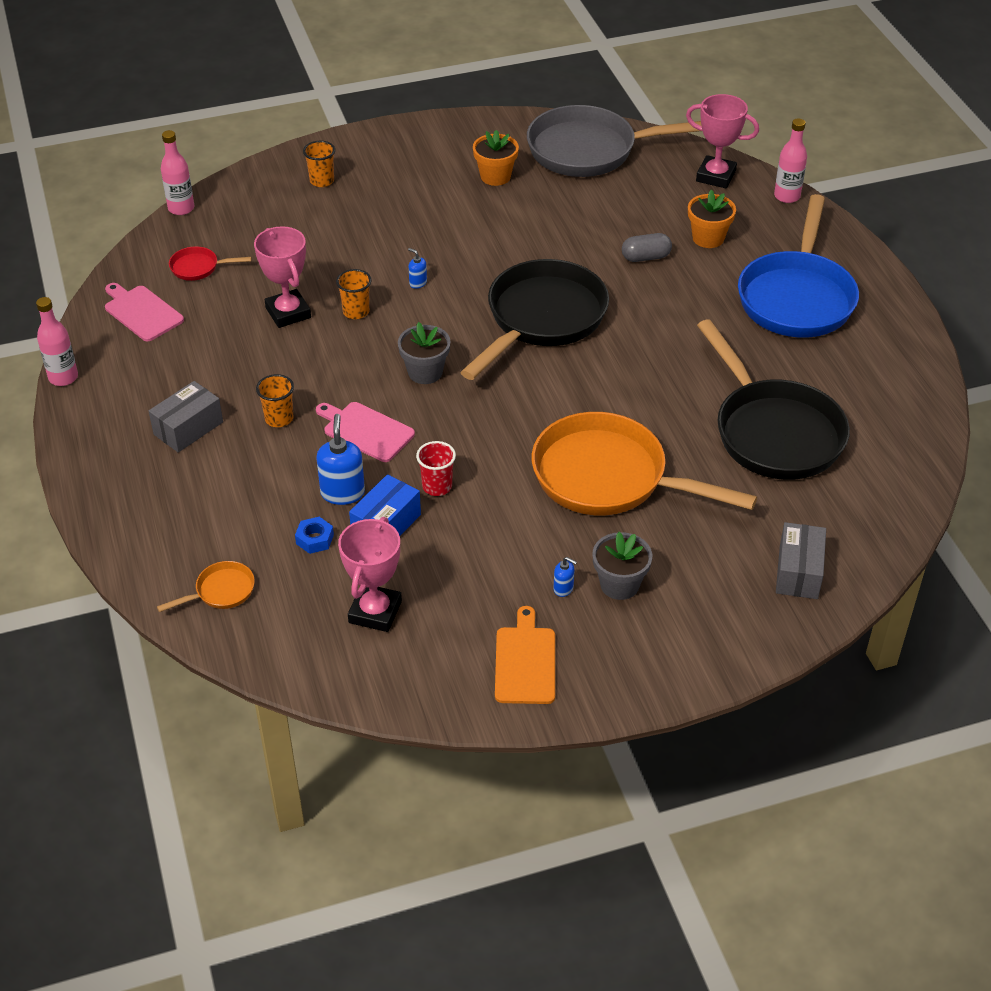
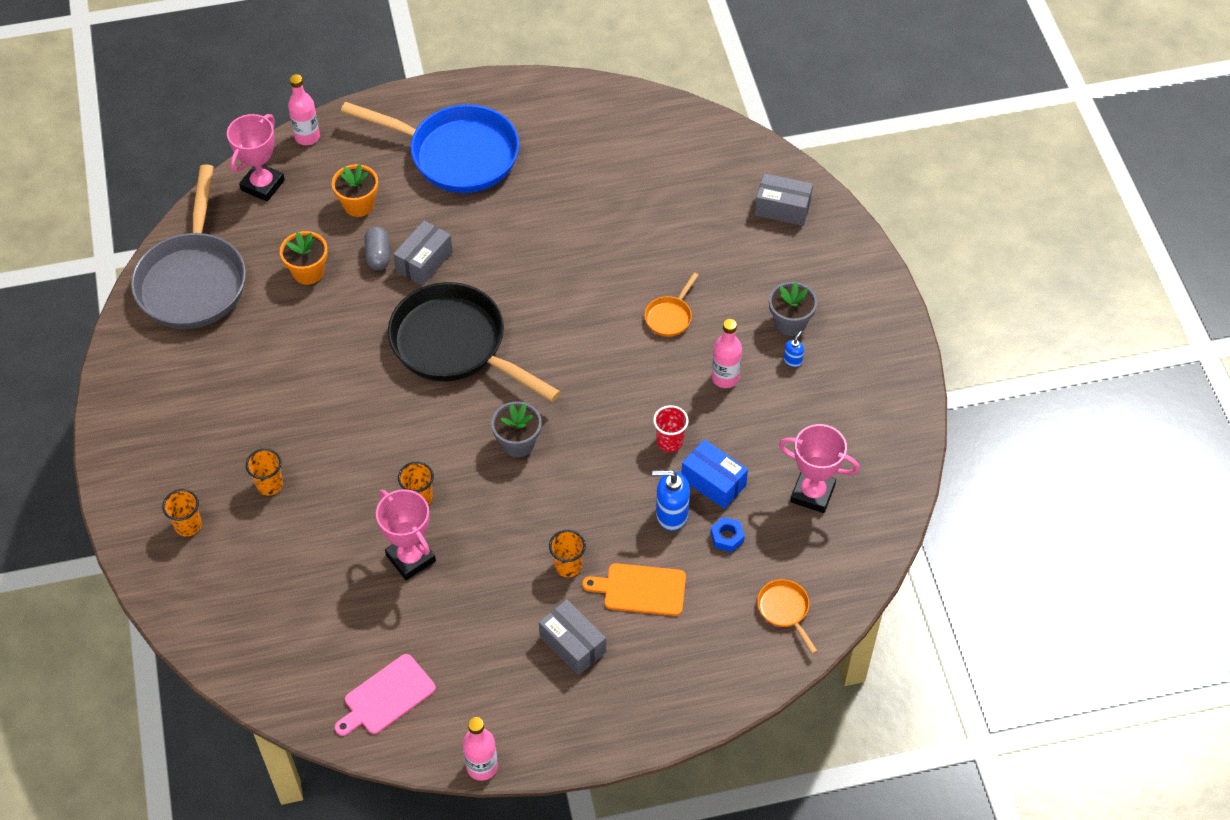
camera: 85 degrees left, 10 degrees up
pink bottle [161,130,194,215] -> pink bottle moved to [712,319,742,388]
red pan [169,246,252,281] -> none
pink trophy [254,226,311,328] -> pink trophy turned 75 degrees clockwise [376,489,436,580]
pink cutting board [316,402,415,462] -> none
blue soap dispenser [408,248,427,289] -> none
orange flower pot [473,130,519,186] -> orange flower pot moved to [280,231,328,285]
orange cutting board [495,606,555,704] -> orange cutting board moved to [582,563,686,616]
orange pan [532,412,757,515] -> orange pan [644,273,698,337], size x0.41
black pan [697,319,850,480] -> none
none -> orange cup [246,448,283,496]
none -> grey box [393,220,453,286]

